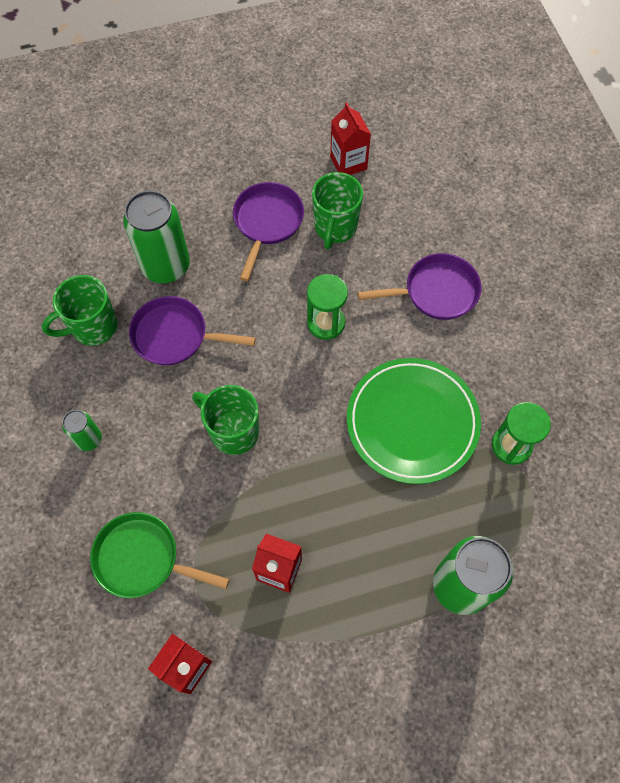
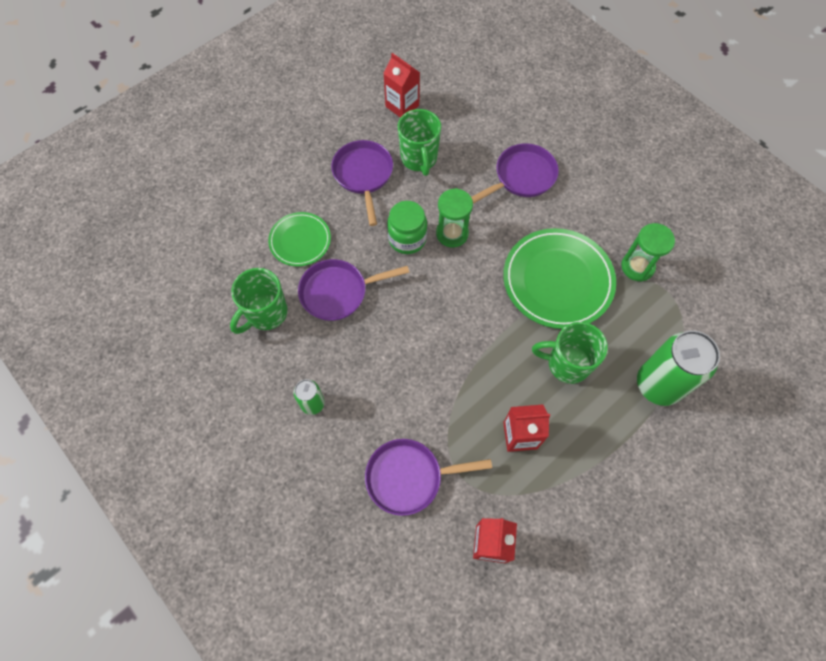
camera: 25 degrees left, 0 degrees up
green pan [90,512,230,598] -> purple pan [365,439,492,516]
green can [123,190,190,283] -> green plate [268,212,331,267]
green mug [192,385,259,455] -> green mug moved to [532,322,608,384]
none -> green jar [387,201,427,254]

